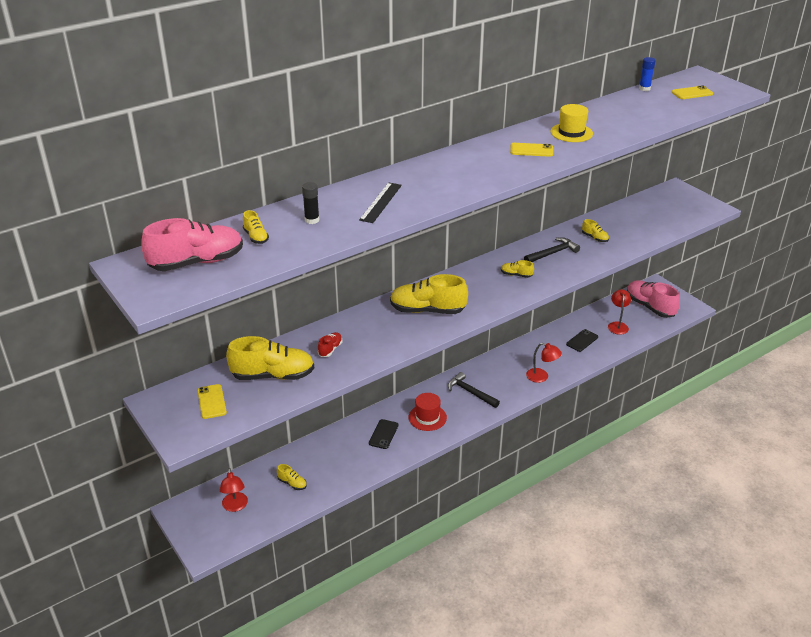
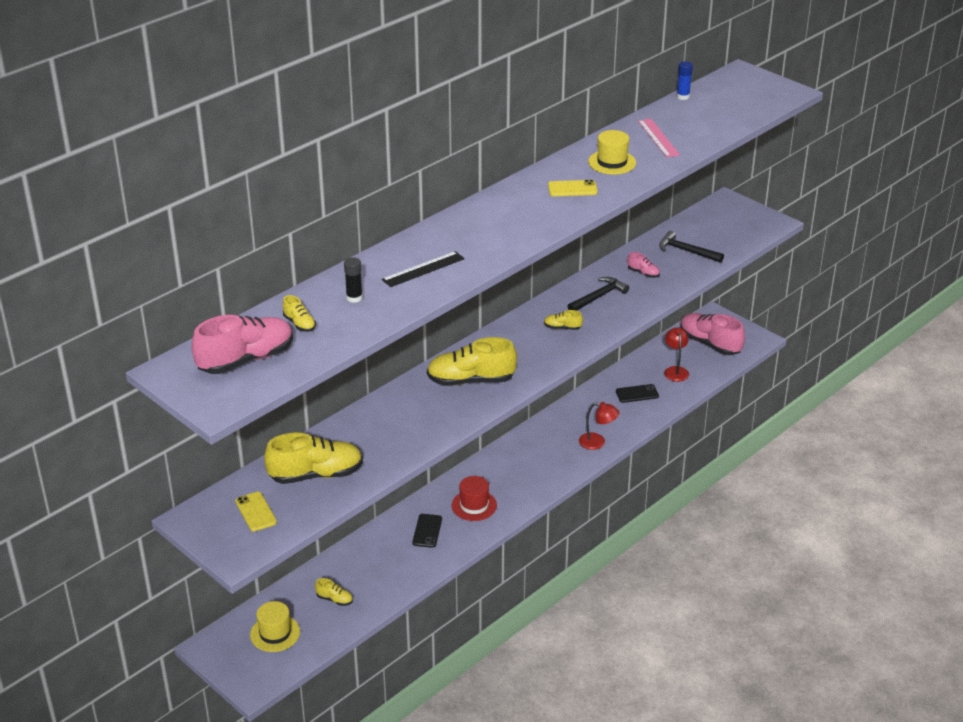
camera: 10 degrees left, 0 degrees up
red lamp [220,468,248,512] -> yellow hat [250,601,300,652]
red shoe [318,332,342,357] -> none
black ruler [359,182,402,223] -> black ruler turned 45 degrees clockwise [382,251,465,287]
black hammer [448,372,500,408] -> black hammer moved to [659,231,724,263]
black phone [566,329,598,352] -> black phone turned 45 degrees clockwise [616,384,659,403]
yellow shoe [582,219,609,242] -> pink shoe [627,252,660,278]
yellow phone [672,85,713,99] -> none
none -> pink ruler [638,119,680,158]

